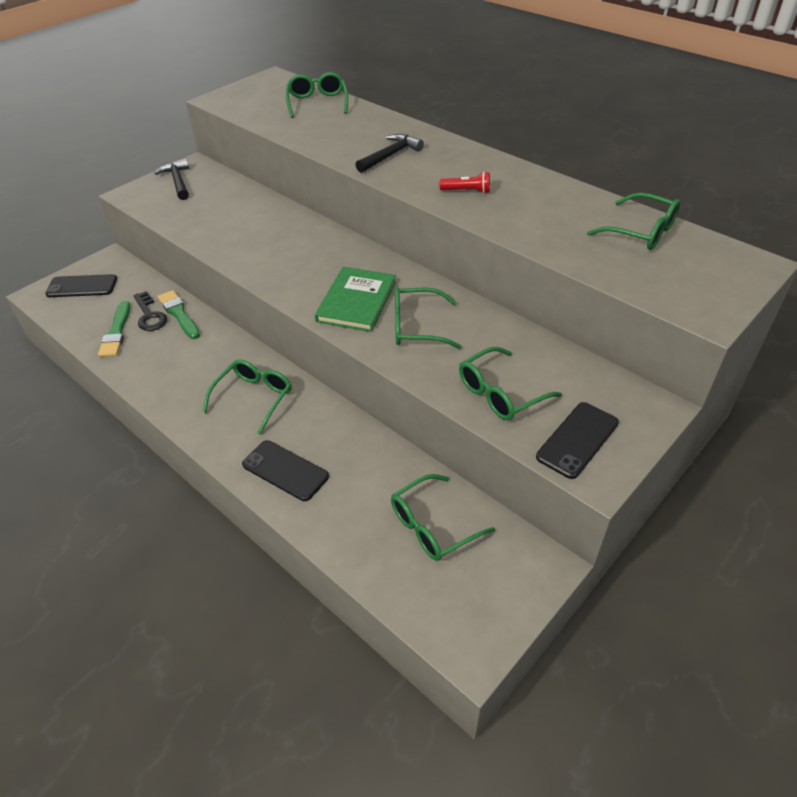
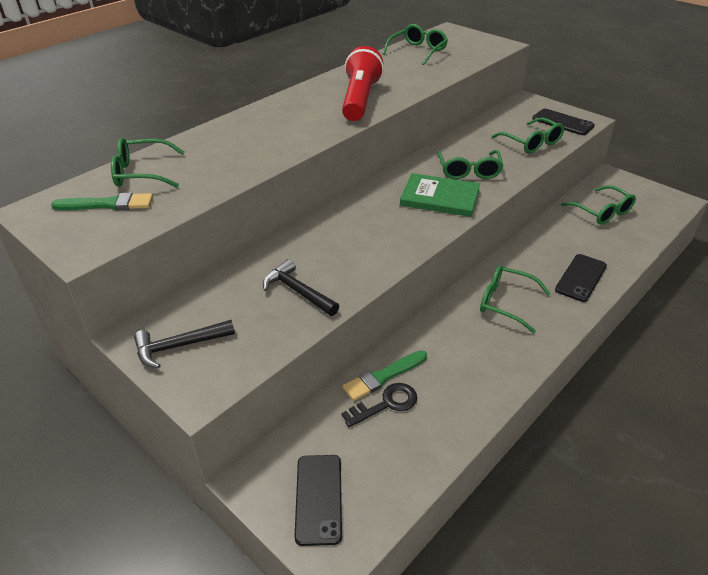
camera: 90 degrees left, 5 degrees down
green brush [98,301,130,357] -> green brush moved to [51,192,153,210]
black hammer [355,134,424,173] -> black hammer moved to [263,259,339,316]
red flashlight [440,172,490,194] -> red flashlight [342,46,384,121], size x2.30

